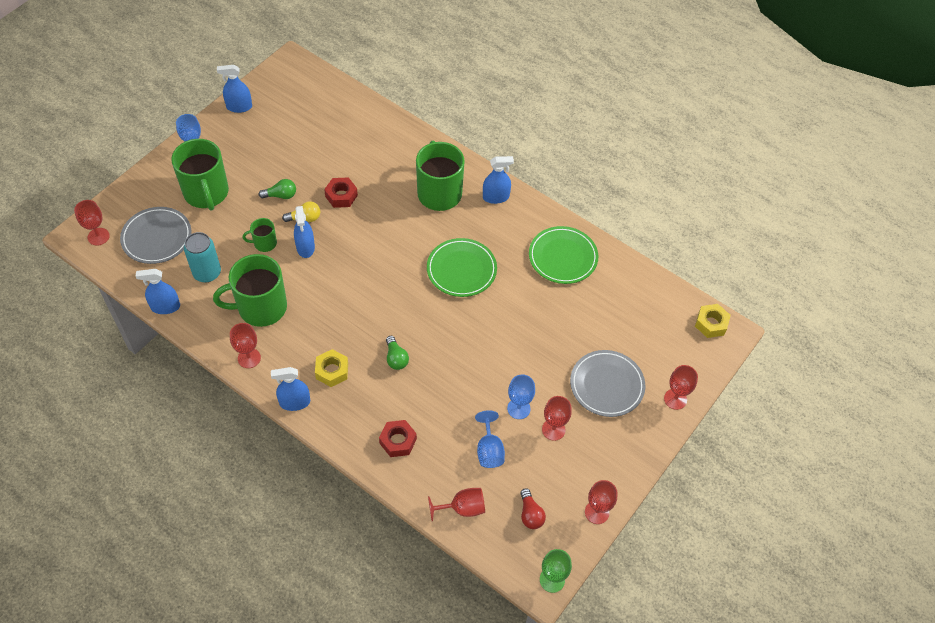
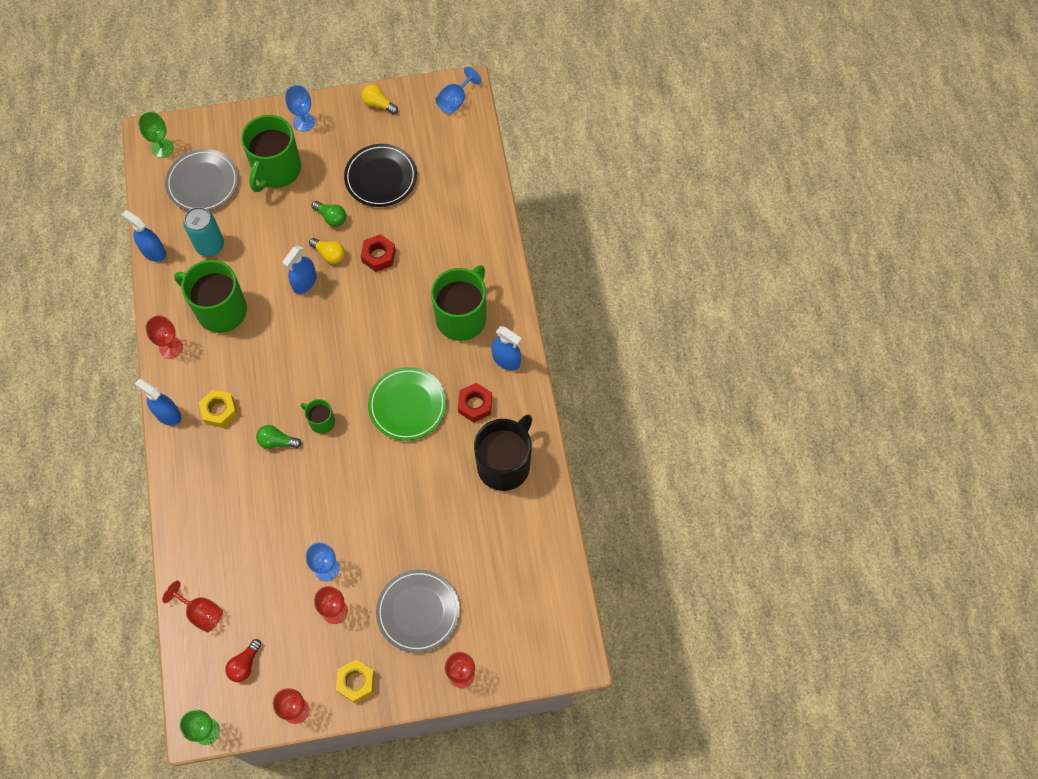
camera: 45 degrees right, 10 degrees up
red goblet [74,200,110,246] -> green goblet [138,112,174,158]
blue spray bottle [217,65,252,113] -> yellow light bulb [362,85,398,114]
green mug [243,218,277,252] -> green mug moved to [301,399,335,434]
red nut [379,420,417,457] -> red nut moved to [458,383,492,423]
green light bulb [386,336,409,370] -> green light bulb turned 75 degrees clockwise [256,425,302,449]
blue goblet [475,410,505,468] -> blue goblet moved to [435,66,482,114]
green plate [529,226,598,284] -> black mug [474,414,532,491]
yellow nut [695,304,731,338] -> yellow nut moved to [336,660,375,703]
none -> black plate [344,144,417,207]

